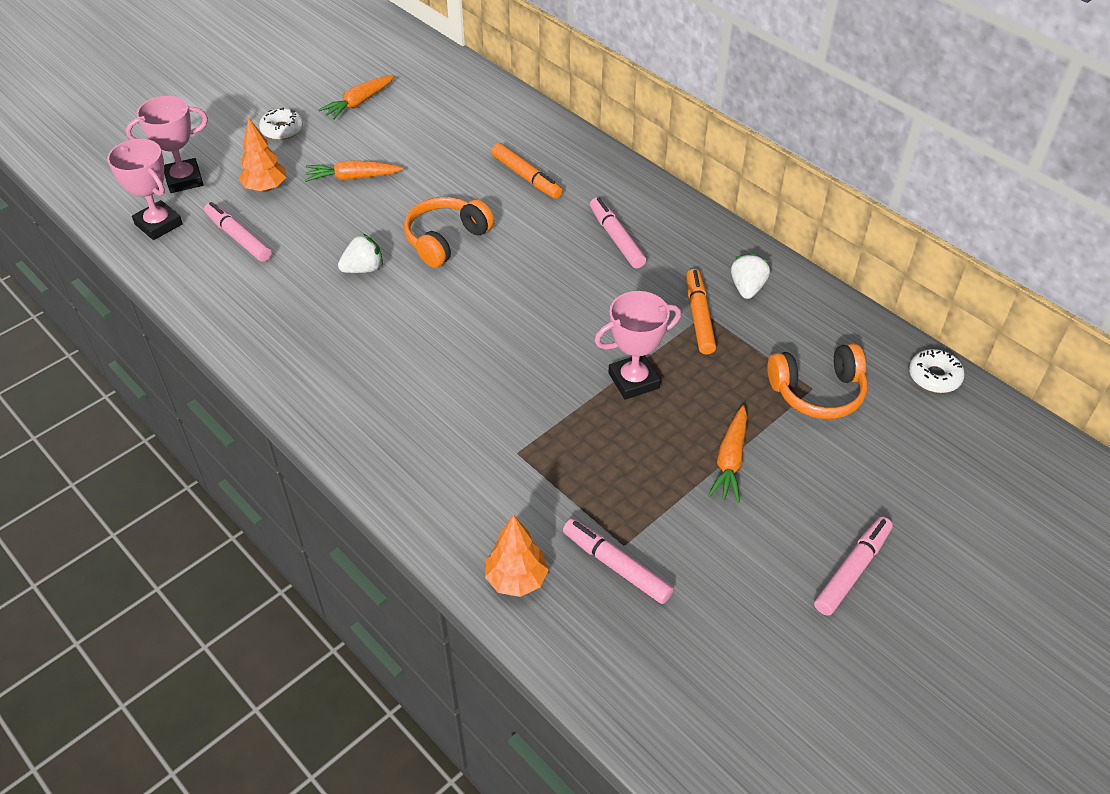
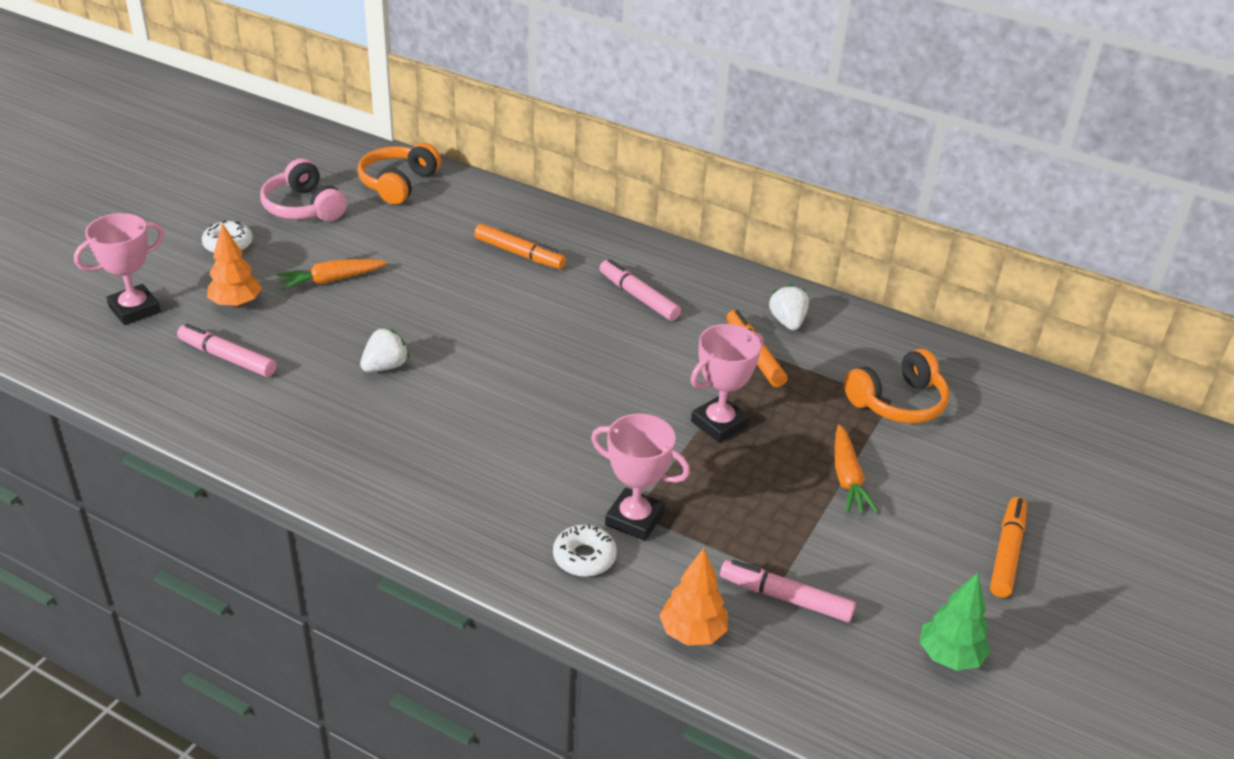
camera: 20 degrees left, 10 degrees down
pink trophy [107,139,183,240] -> pink trophy moved to [591,414,690,541]
orange carrot [319,75,395,120] -> pink headphones [260,158,347,221]
orange headphones [404,197,494,268] -> orange headphones moved to [358,143,441,205]
pink marker [814,517,893,616] -> orange marker [990,497,1027,598]
white donut [909,349,965,393] -> white donut moved to [553,524,617,577]
none -> green tree [920,573,990,671]

